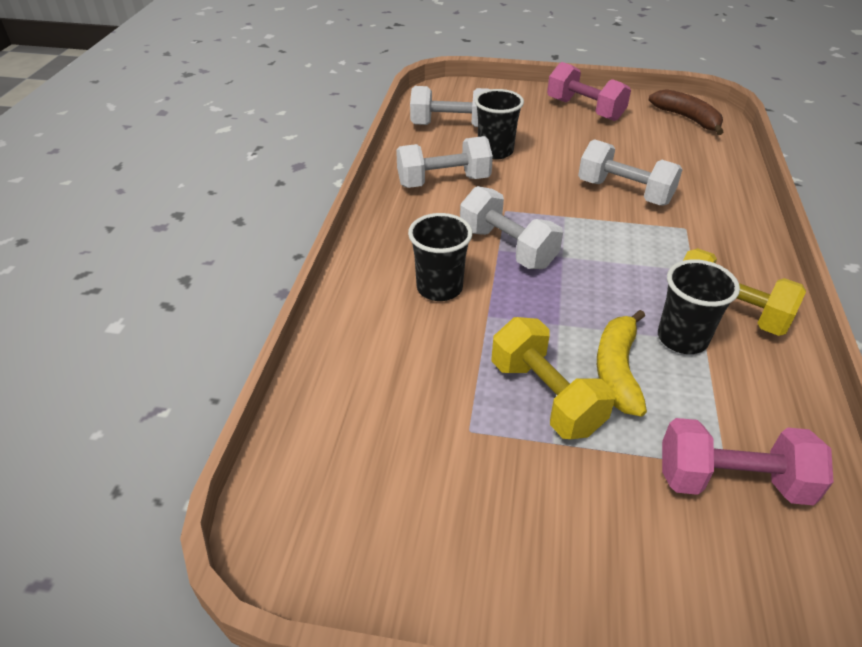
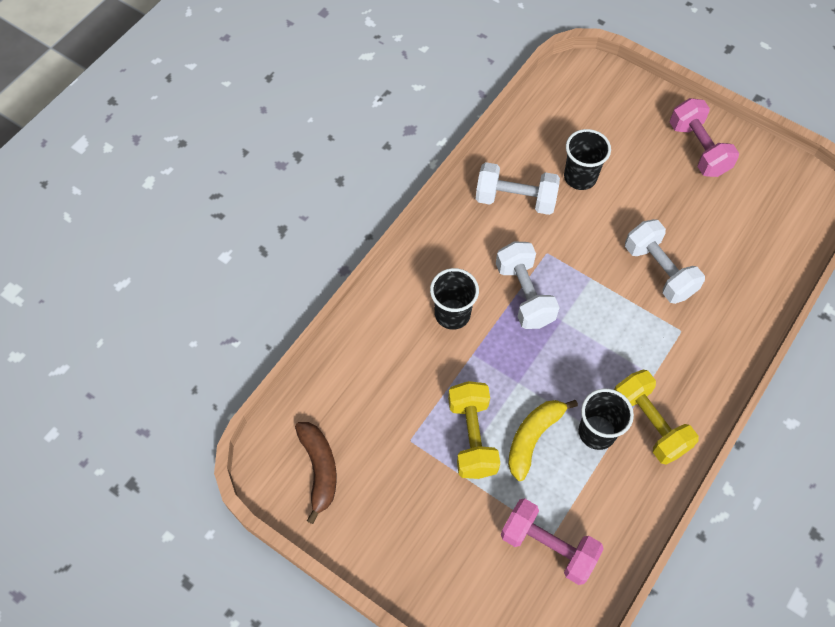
camera: 25 degrees right, 20 degrees up
white dumbbell [410,86,490,127] -> none
brown banana [649,89,723,135] -> brown banana moved to [295,422,337,524]

